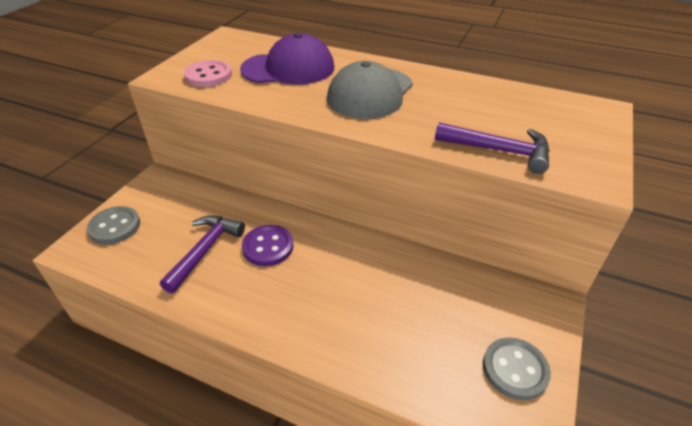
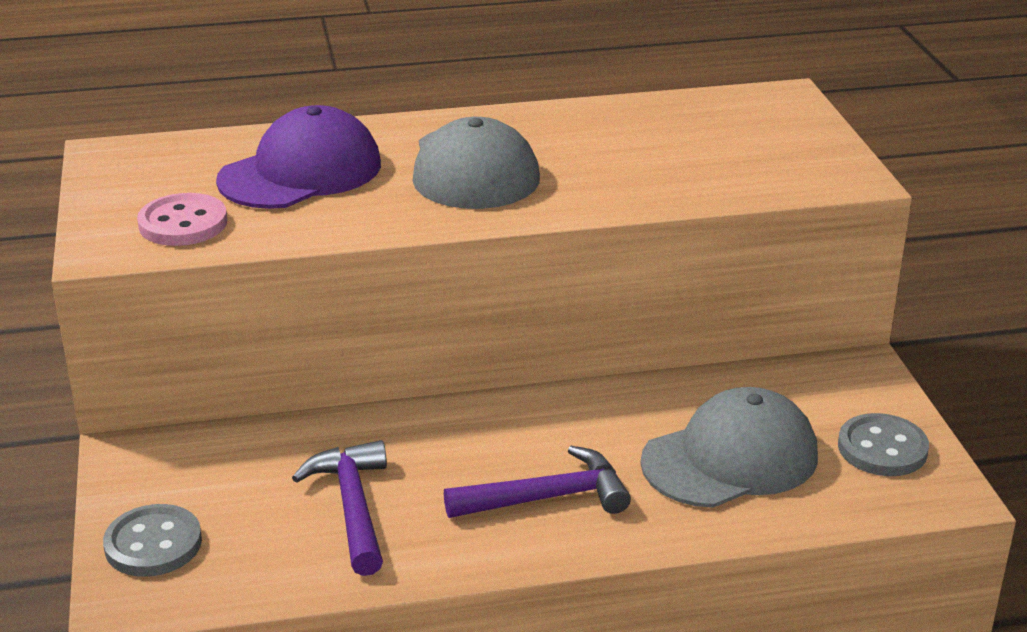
camera: 35 degrees left, 10 degrees down
purple button [242,225,293,266] -> none
purple hammer [435,122,550,174] -> purple hammer moved to [444,446,631,518]
none -> grey cap [640,387,818,508]

